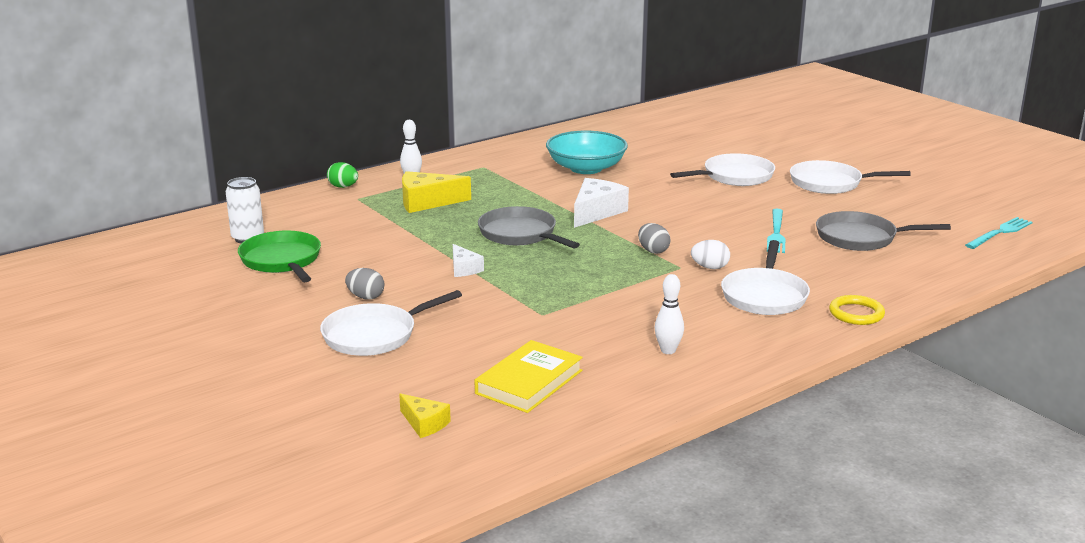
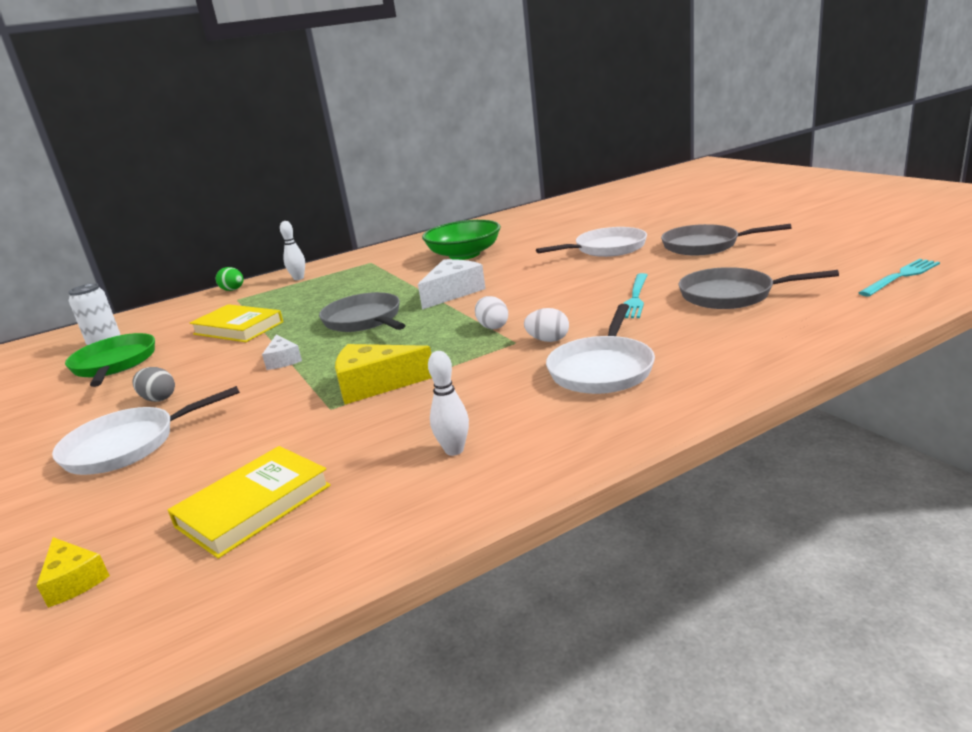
camera: 10 degrees right, 0 degrees up
yellow cheese [402,171,471,213] -> yellow cheese moved to [335,344,432,404]
turquoise bowl [546,131,628,174] -> green bowl [422,220,501,260]
grey egg [638,223,671,254] -> white egg [475,296,508,329]
white pan [790,160,911,194] -> grey pan [661,224,791,255]
yellow ring [829,295,885,325] -> none
none -> yellow book [190,304,283,342]

